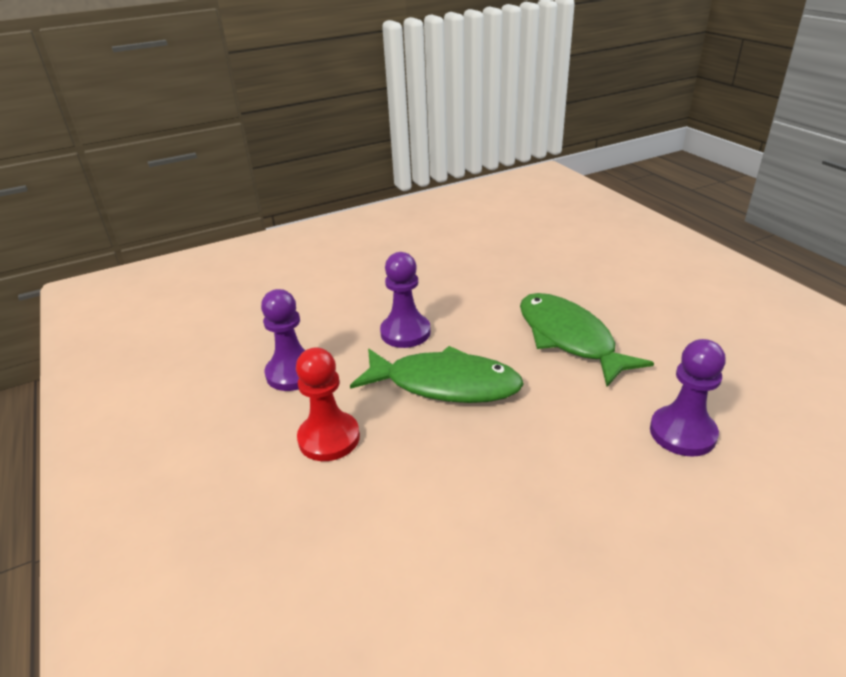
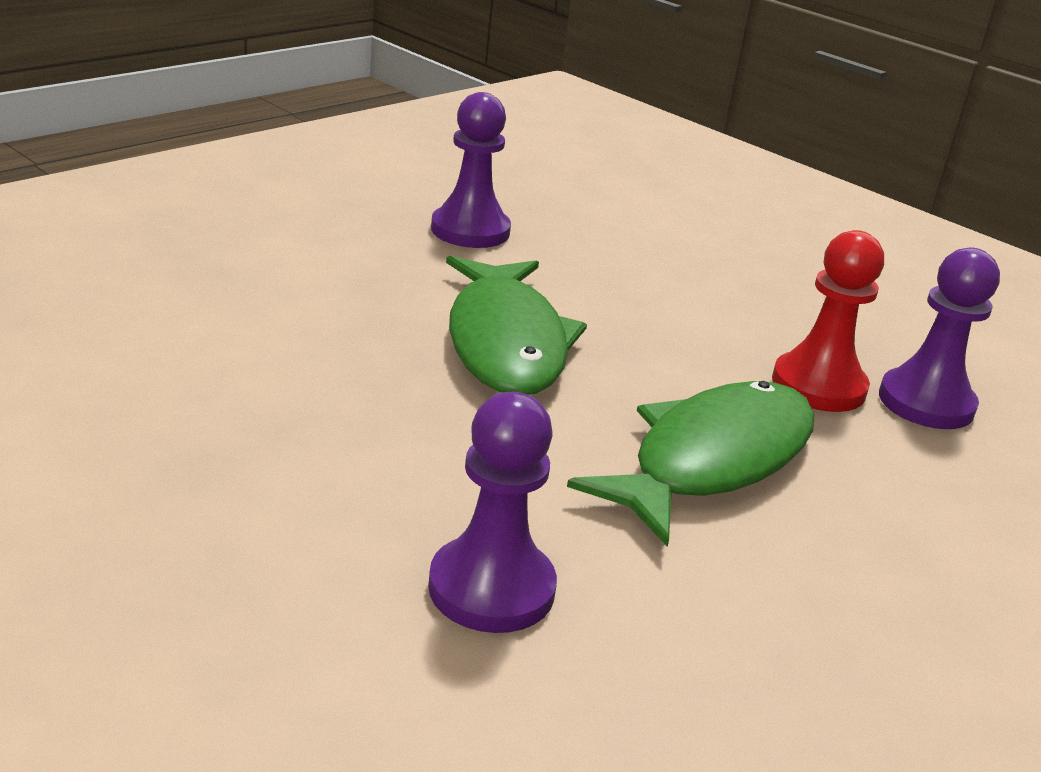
camera: 65 degrees right, 5 degrees down
red pawn [296,348,360,461] -> red pawn moved to [772,230,884,412]
purple pawn [380,252,431,348] -> purple pawn moved to [879,247,1000,429]

